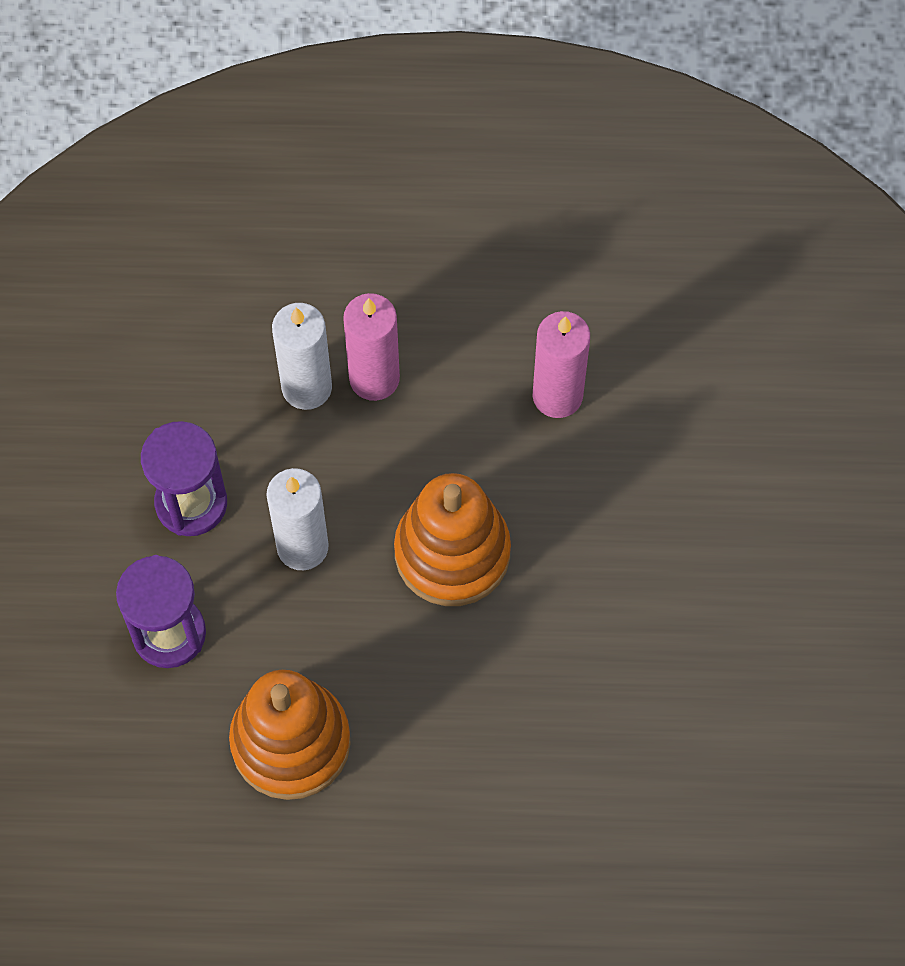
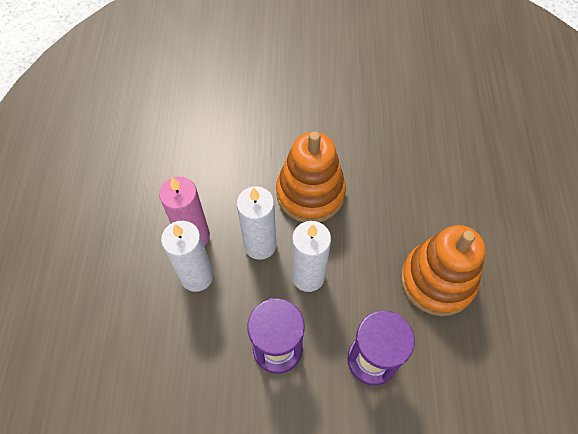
camera: 90 degrees left, 5 degrees down
pink candle [533,311,590,418] -> none
none -> white candle [237,186,276,260]

